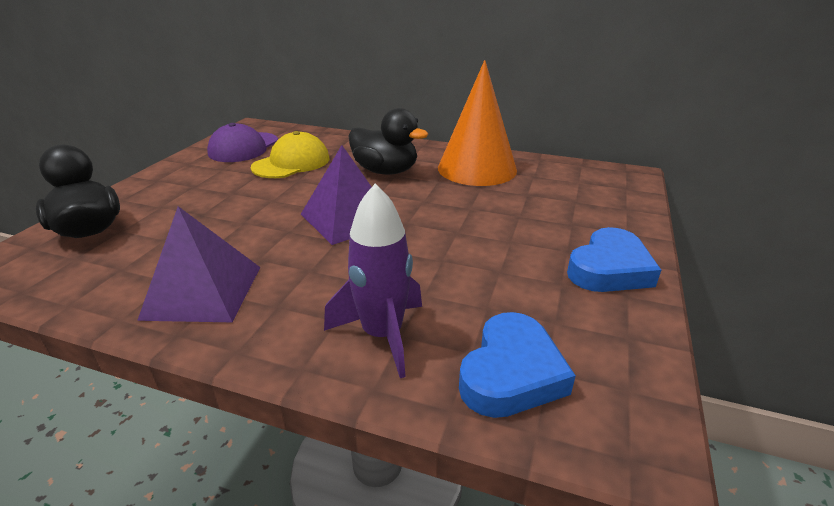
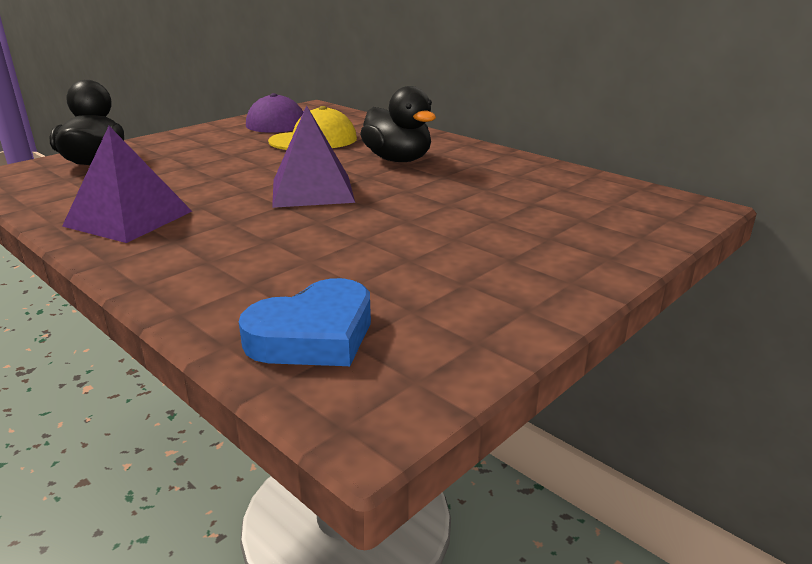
camera: 25 degrees right, 5 degrees down
purple rocket [324,184,422,378] -> none
orange cone [438,60,517,186] -> none
blue heart [567,227,661,292] -> none

